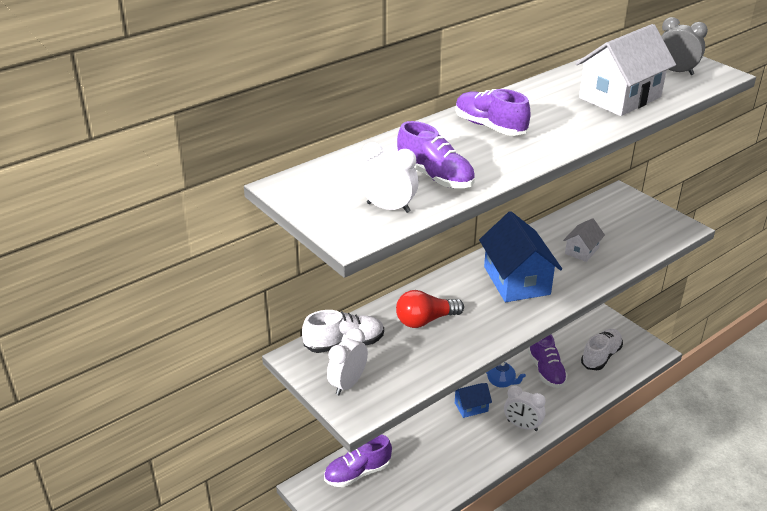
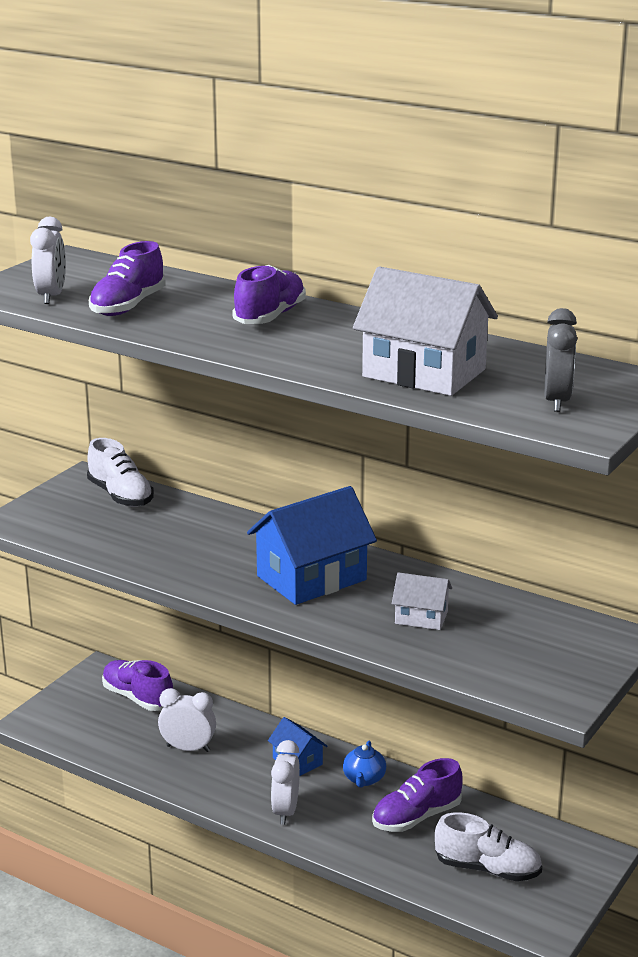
camera: 70 degrees right, 10 degrees down
white clock [327,328,368,395] -> white clock moved to [158,688,216,752]
red light bulb [396,290,464,328] -> none

